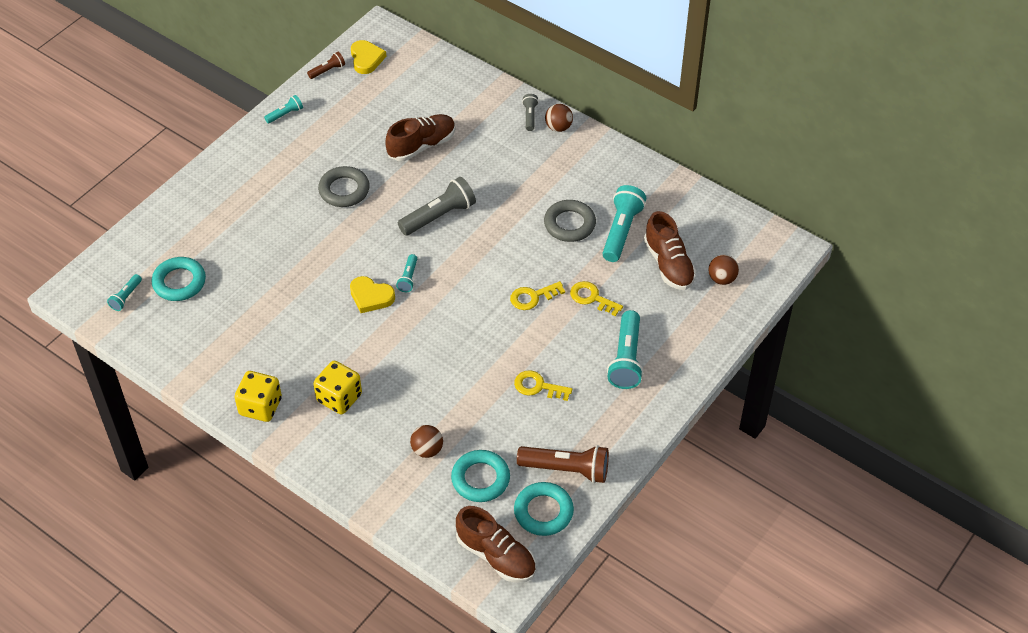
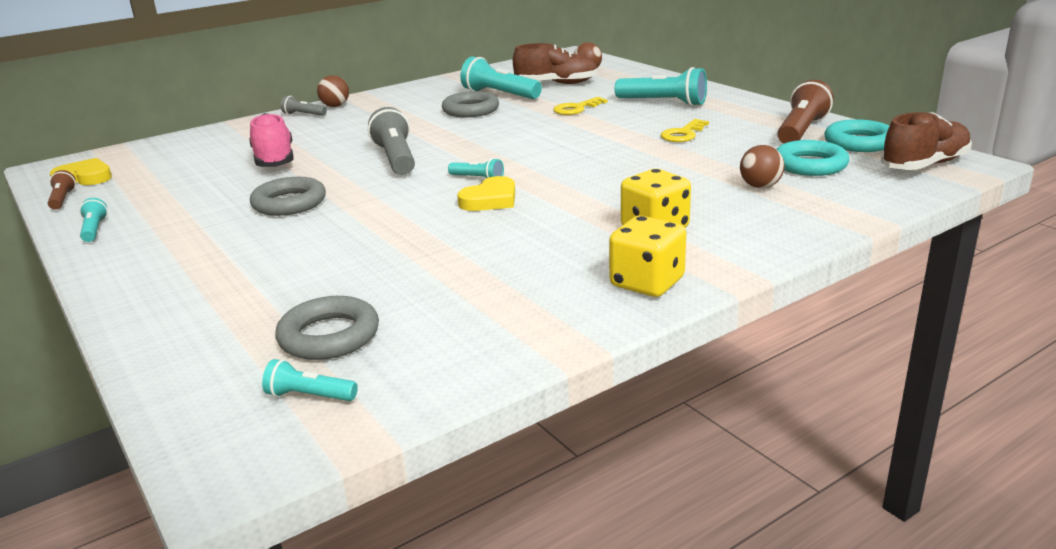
camera: 70 degrees left, 25 degrees down
turquoise flashlight [107,274,142,311] -> turquoise flashlight turned 150 degrees clockwise [262,359,358,401]
turquoise ring [152,257,206,301] -> grey ring [275,296,379,360]
brown shoe [385,114,456,161] -> pink shoe [249,113,294,167]
yellow key [510,281,565,310] -> none

